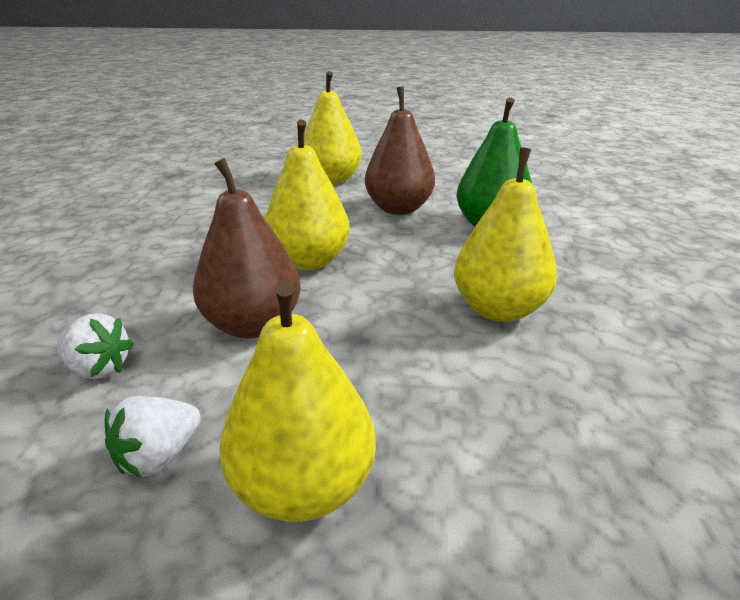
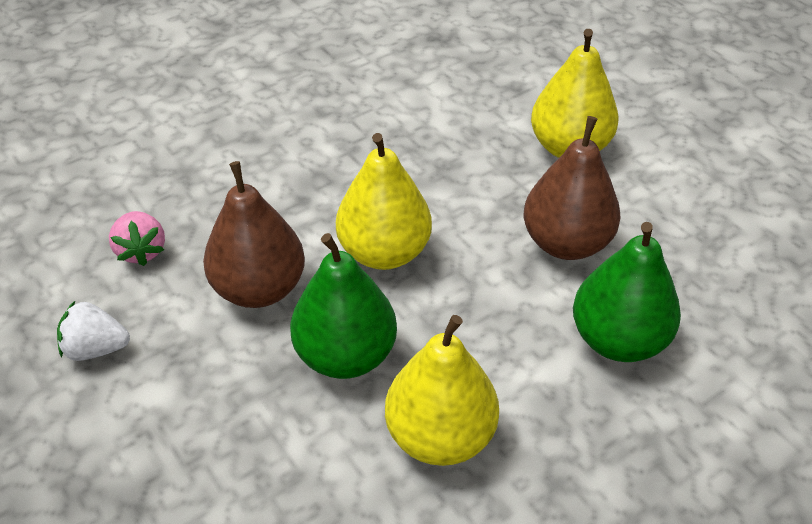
camera: 50 degrees right, 15 degrees up
white strawberry [57,313,134,379] -> pink strawberry [109,211,165,266]
yellow pear [219,281,376,522] -> none
none -> green pear [290,233,397,379]

